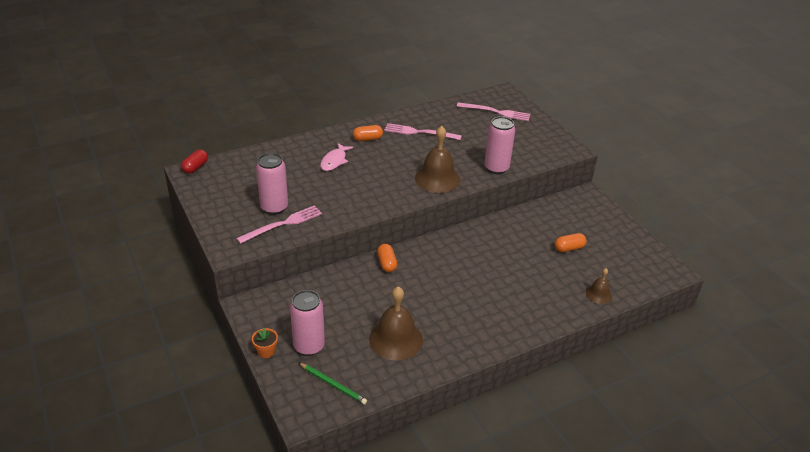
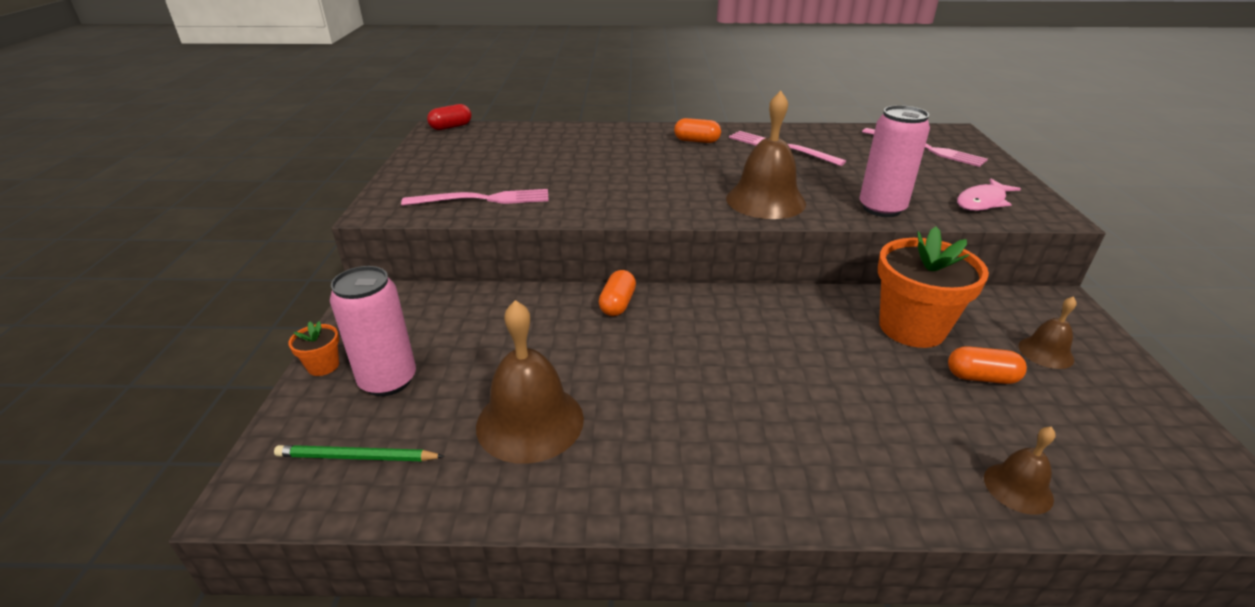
camera: 30 degrees right, 5 degrees down
pink can [256,153,288,215] -> none
green pencil [298,362,367,404] -> green pencil turned 120 degrees clockwise [274,445,445,461]
pink fish [320,143,353,171] -> pink fish moved to [957,179,1021,211]
none -> orange flower pot [878,226,989,348]
none -> brown bell [1019,296,1077,369]

